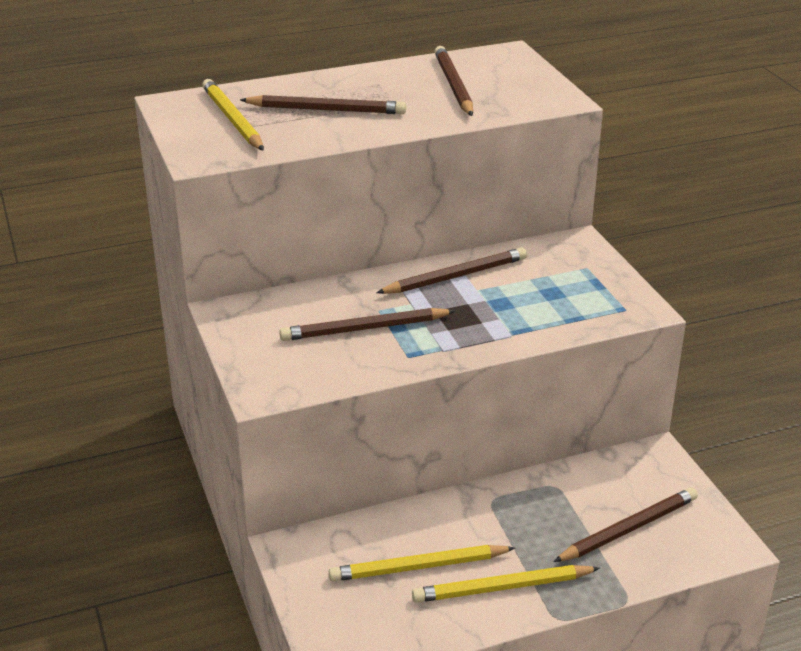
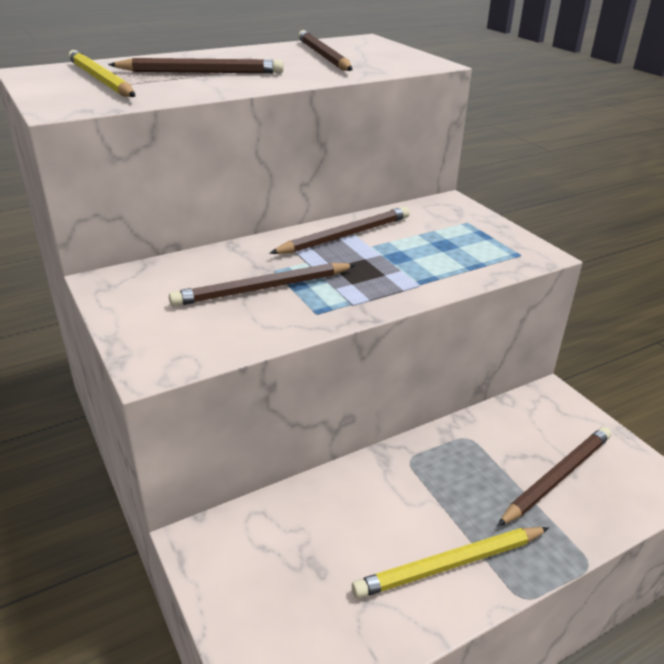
camera: 10 degrees left, 0 degrees up
yellow pencil [329,545,515,581] -> none

